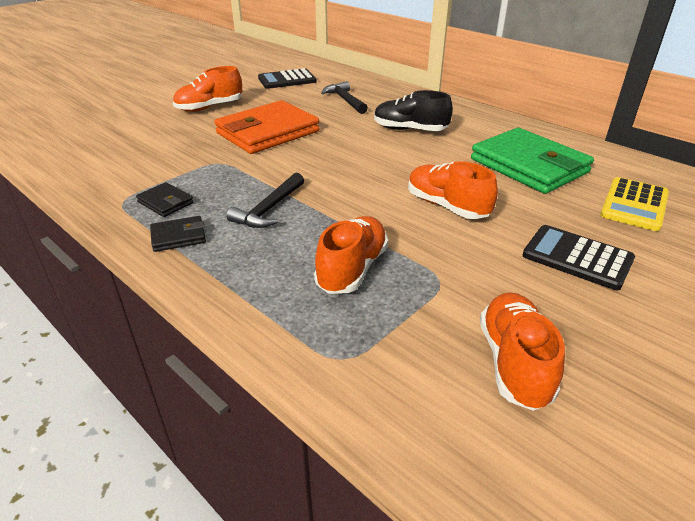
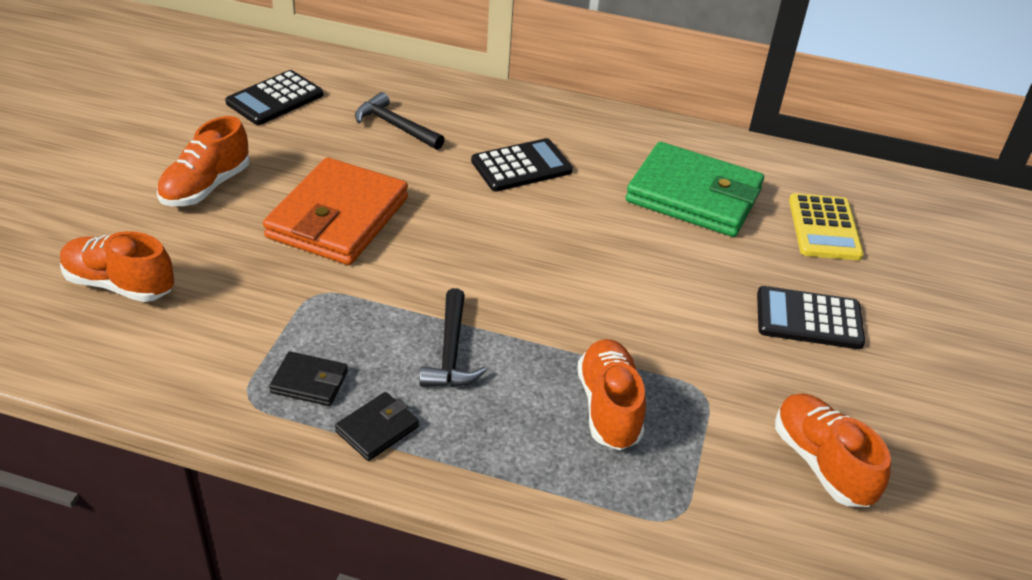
camera: 30 degrees left, 5 degrees up
black shoe [374,90,453,131] -> black calculator [471,138,573,192]
orange shoe [408,161,498,219] -> orange shoe moved to [60,231,174,302]

